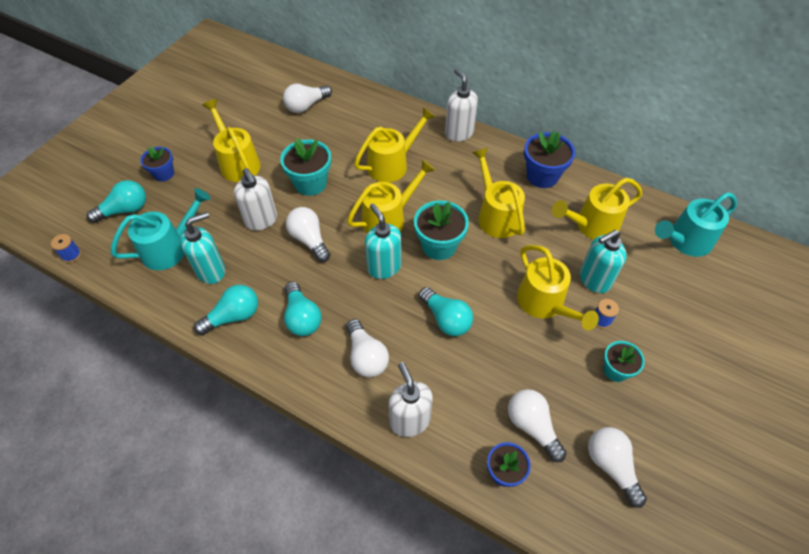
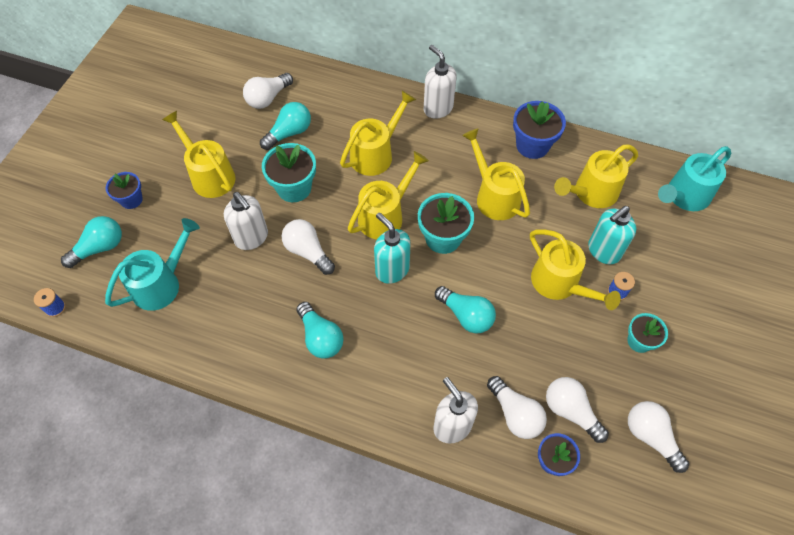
camera: 10 degrees left, 5 degrees up
turquoise soap dispenser [180,212,225,284] -> none
turquoise light bulb [194,285,258,335] -> turquoise light bulb moved to [260,102,311,150]
white light bulb [346,319,389,377] -> white light bulb moved to [487,376,547,439]

